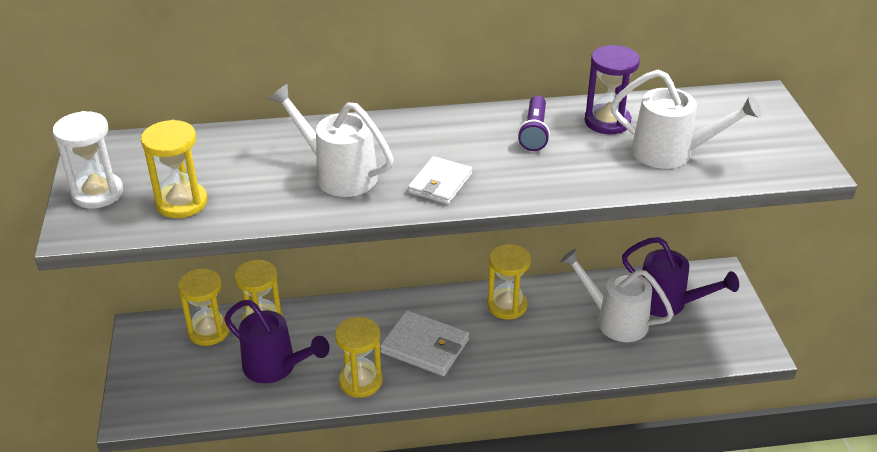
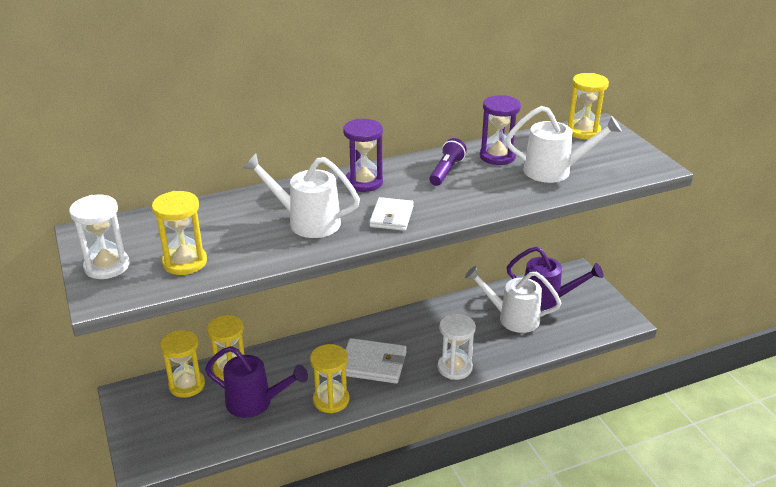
camera: 15 degrees left, 5 degrees down
yellow hourglass [487,244,531,319] -> yellow hourglass moved to [567,73,609,139]
purple flashlight [518,96,550,151] -> purple flashlight turned 150 degrees counterclockwise [429,138,467,186]
none -> purple hourglass [343,119,383,192]
none -> white hourglass [438,314,476,380]

